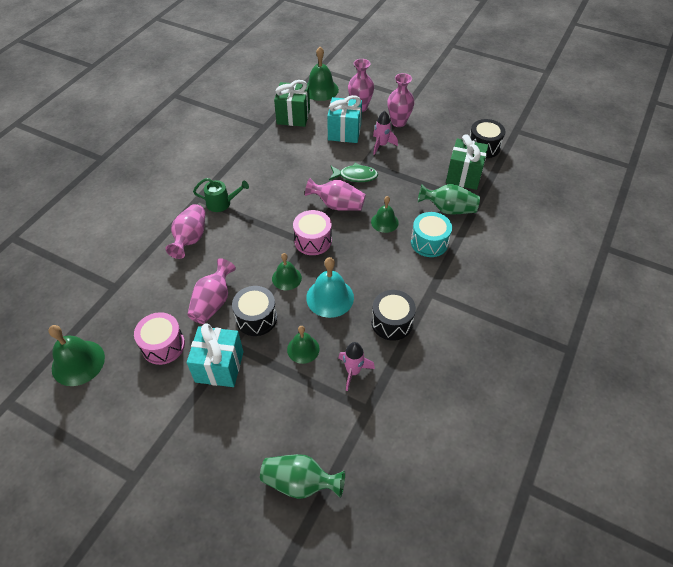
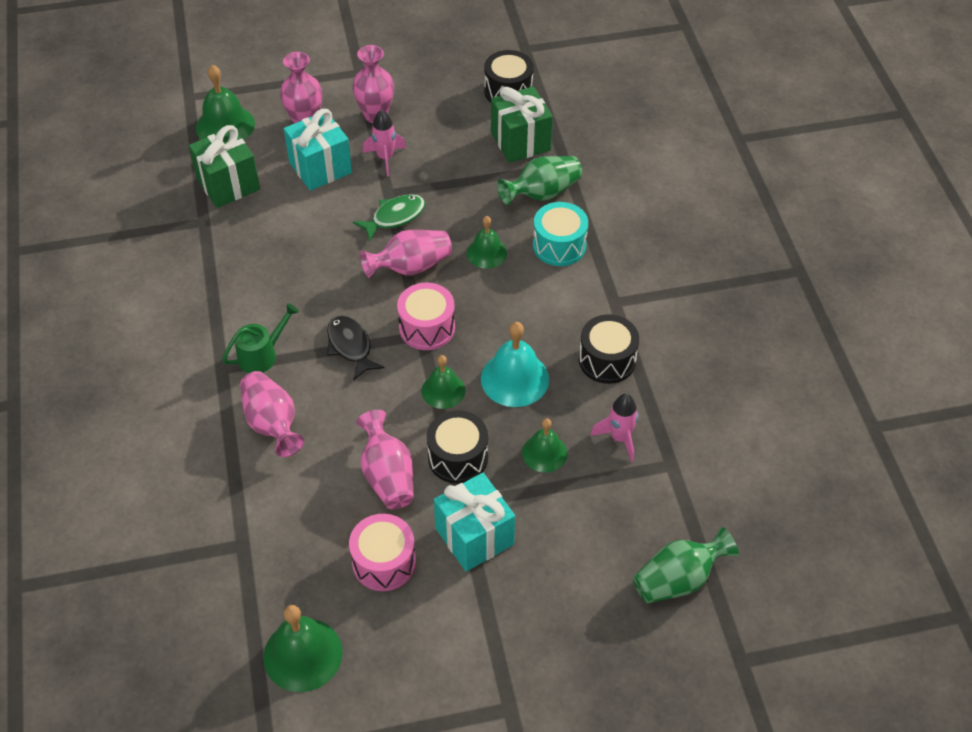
camera: 40 degrees left, 0 degrees up
none -> black fish [327,315,384,380]

